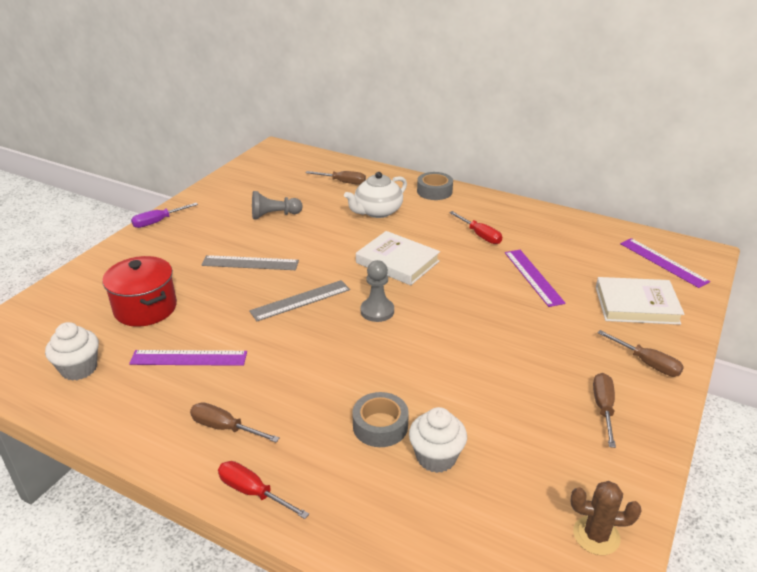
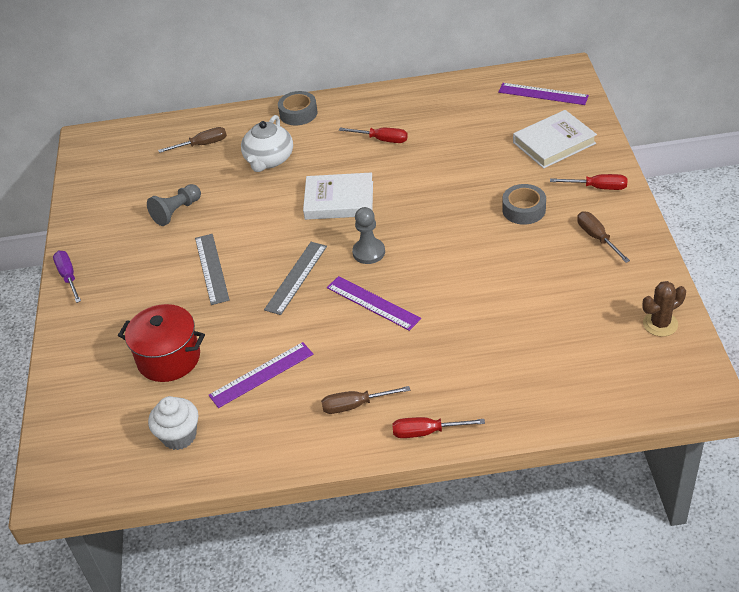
camera: 30 degrees left, 10 degrees up
purple screwdriver [131,203,198,228] -> purple screwdriver turned 135 degrees clockwise [53,251,81,303]
grey ruler [201,255,299,270] -> grey ruler turned 75 degrees counterclockwise [195,234,230,305]
grey tape [352,392,409,447] -> grey tape moved to [502,184,546,225]
white cupcake [409,407,467,473] -> none
purple ruler [505,250,566,307] -> purple ruler moved to [327,276,421,331]
brown screwdriver [597,330,684,377] -> red screwdriver [550,174,627,190]

